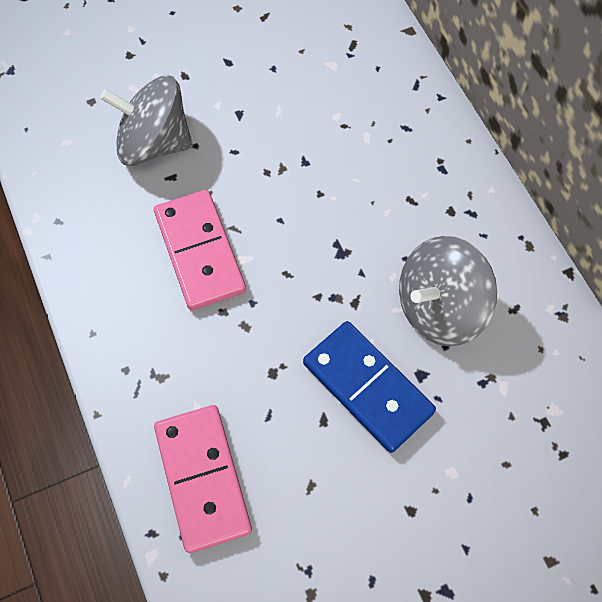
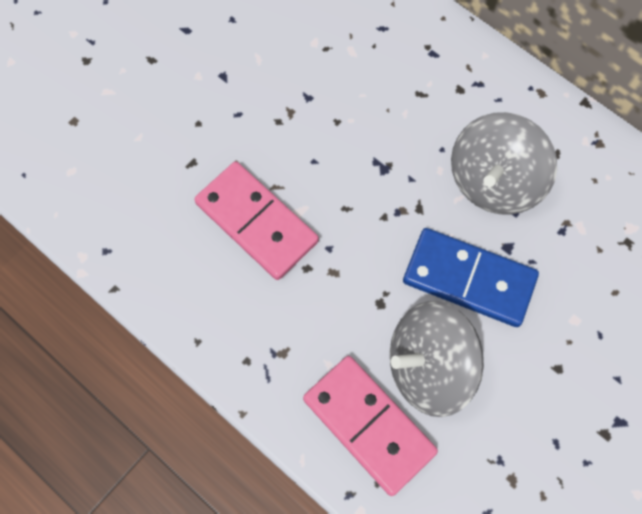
camera: 25 degrees left, 5 degrees up
grey spinning top [100,75,193,166] -> grey spinning top moved to [390,301,484,417]

